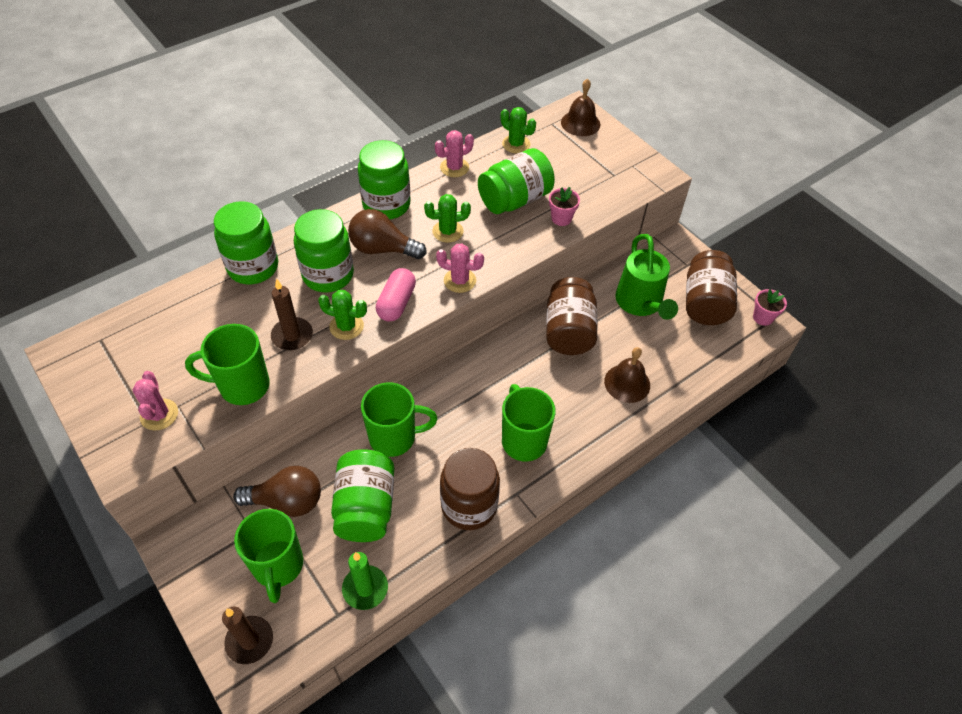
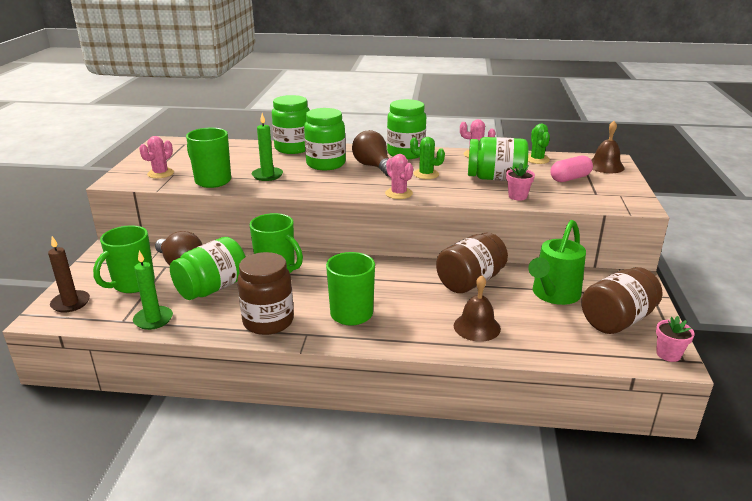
camera: 45 degrees right, 25 degrees down
brown candle [271,279,313,350] -> green candle [252,113,283,181]
green cactus [318,290,367,340] -> none
pink capsule [376,268,416,321] -> pink capsule moved to [550,155,593,182]

